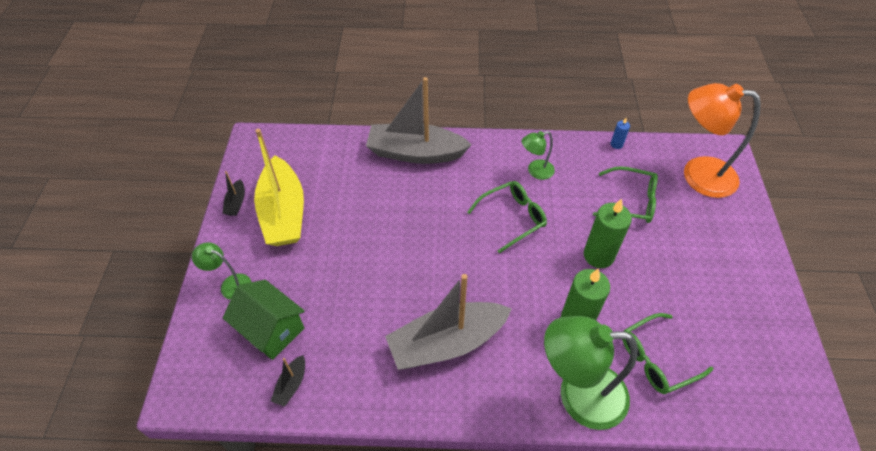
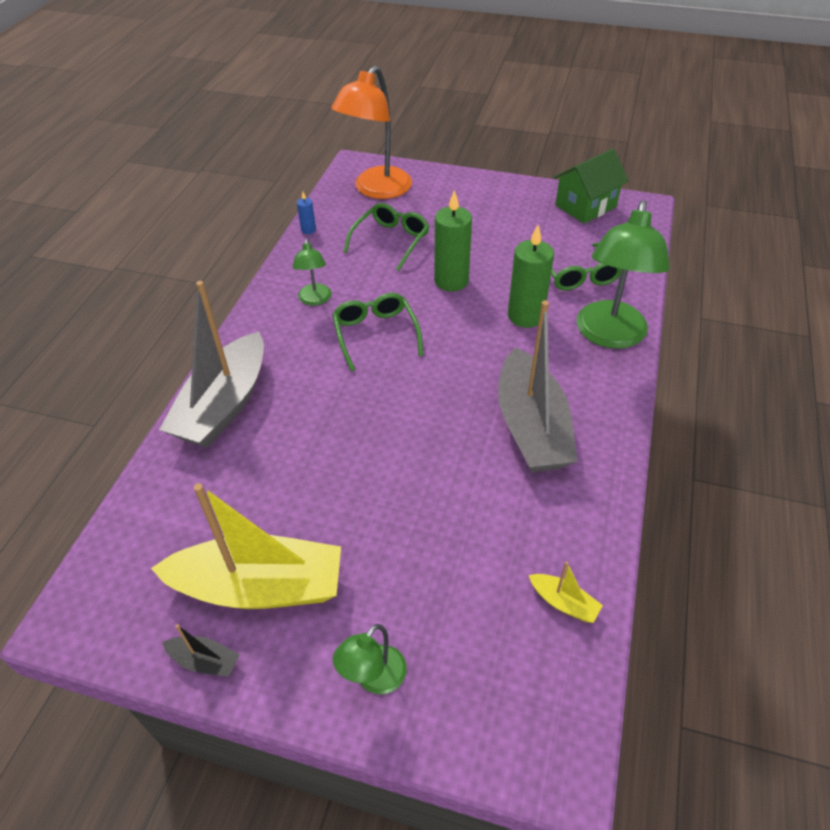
camera: 75 degrees left, 5 degrees down
green house [223,280,305,360] -> green house moved to [554,149,629,224]
black boat [271,355,305,407] -> yellow boat [529,561,603,623]

